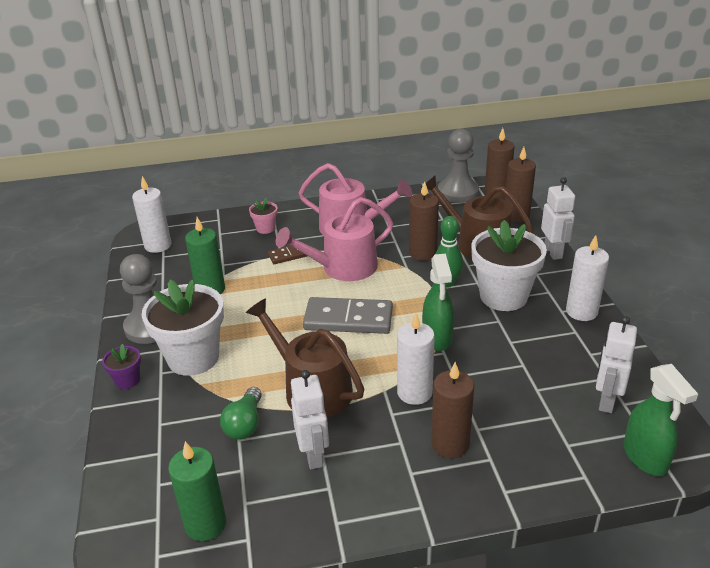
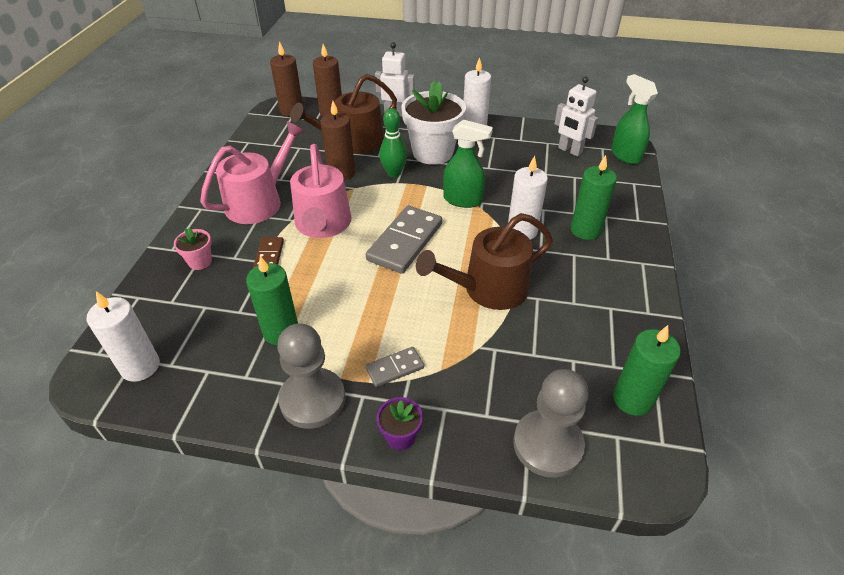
camera: 70 degrees left, 10 degrees up
white flower pot [142,280,224,376] -> grey domino [365,347,424,387]
green light bulb [220,387,262,440] -> none
white robot [291,370,329,470] -> none
brown candle [431,362,474,458] -> green candle [571,155,617,240]
grey pawn [438,129,479,203] -> grey pawn moved to [513,369,589,478]
green spray bottle [624,364,698,476] -> green spray bottle turned 120 degrees counterclockwise [611,74,658,164]

